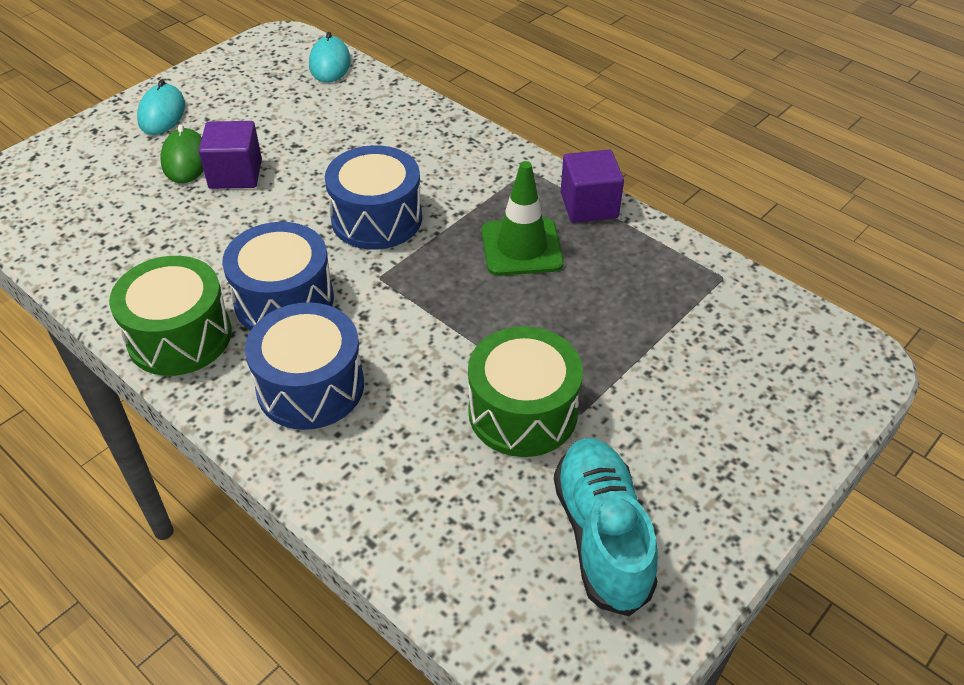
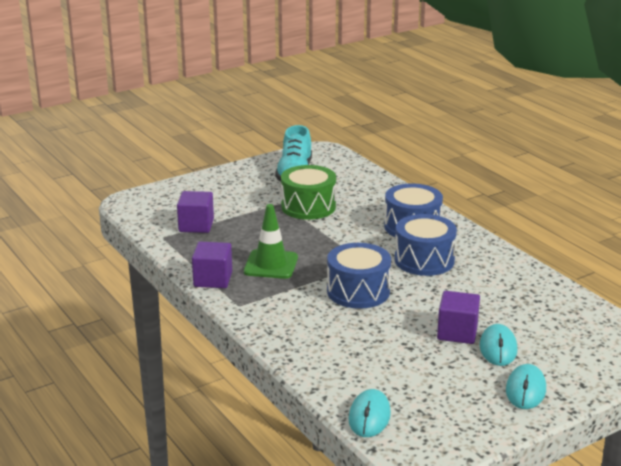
camera: 165 degrees left, 20 degrees down
green drum [109,256,232,376] -> none
green mouse [160,124,204,183] -> turquoise mouse [480,324,517,366]
none -> purple cube [177,191,214,233]

